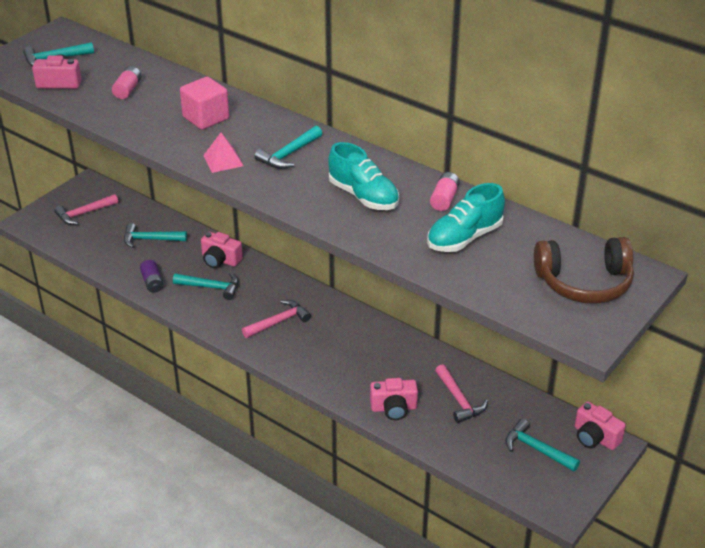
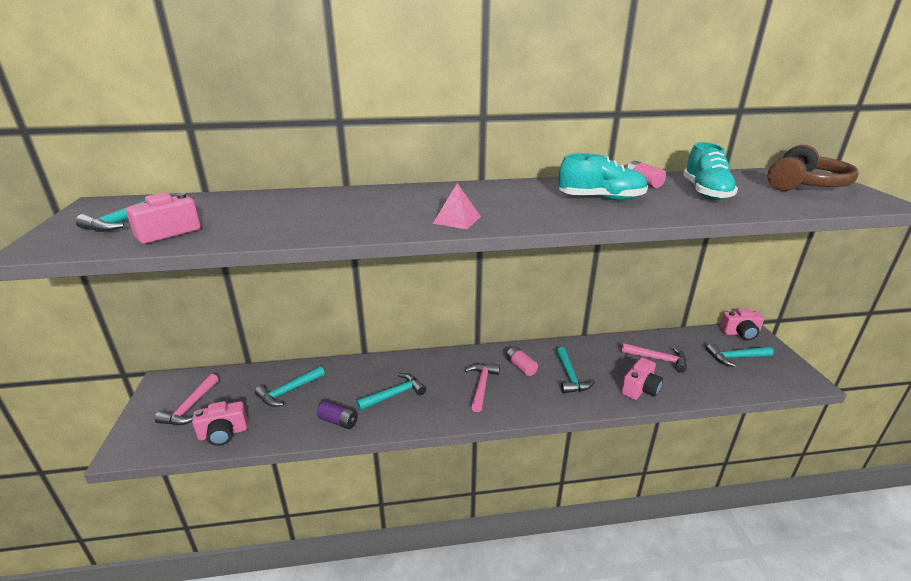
camera: 45 degrees left, 10 degrees down
pink battery [112,66,141,99] -> pink battery moved to [506,346,538,376]
pink cube [180,77,229,130] -> none
pink camera [201,232,243,268] -> pink camera moved to [192,401,248,446]
turquoise hammer [254,126,322,169] -> turquoise hammer moved to [556,347,595,393]

